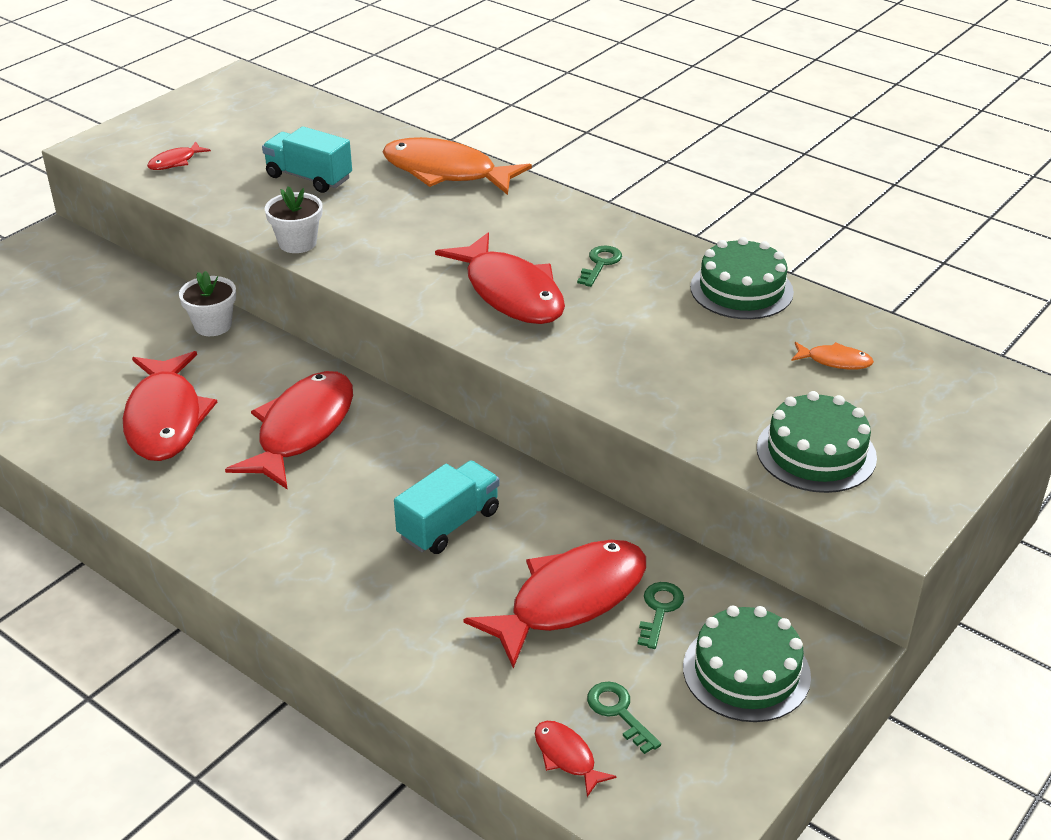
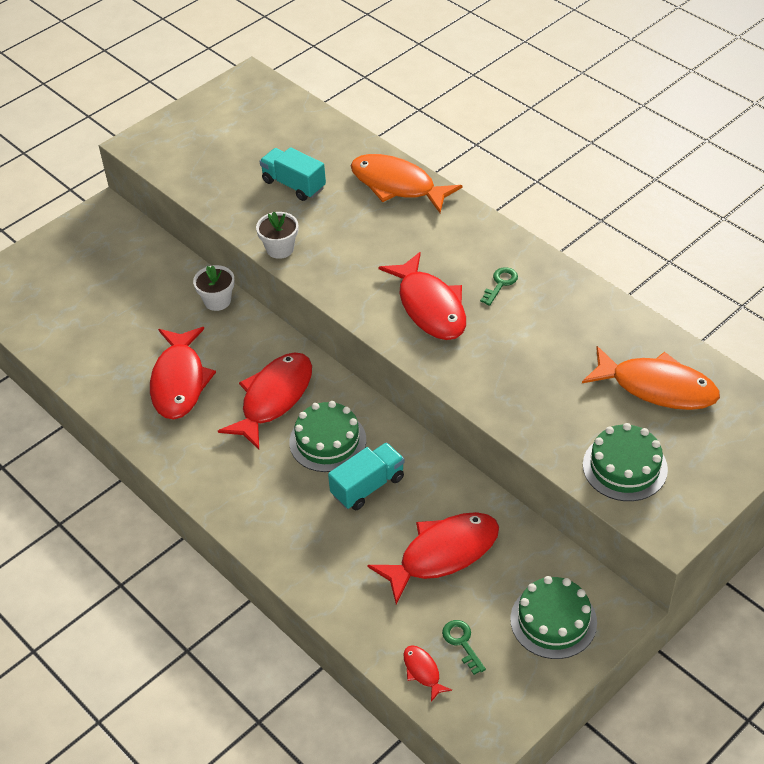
camera: 10 degrees right, 10 degrees up
red fish [147,141,211,170] -> none
green key [638,582,684,649] -> none
green cake [690,237,794,319] -> green cake moved to [289,401,366,472]
orange fish [791,342,874,369] -> orange fish [582,346,720,410], size x2.27

